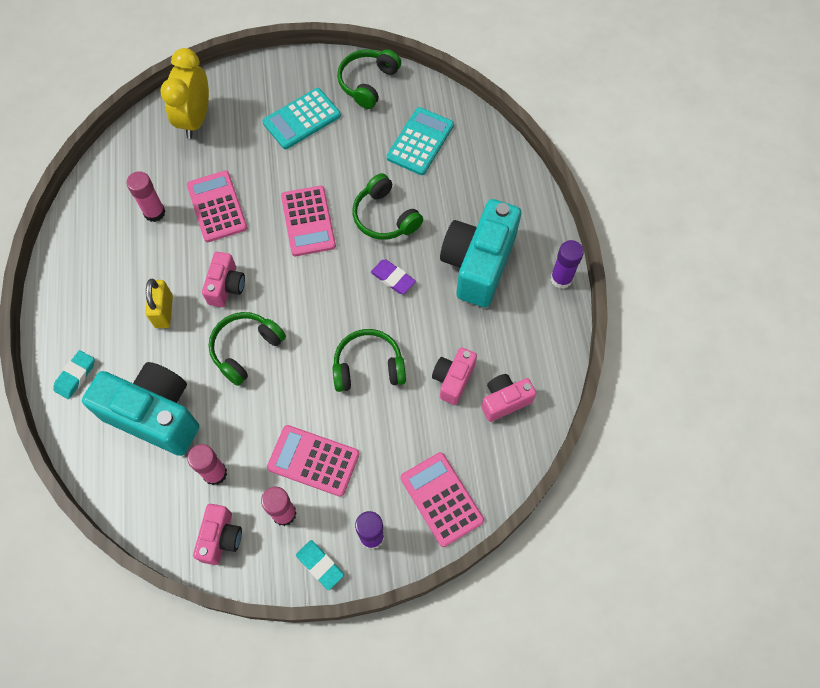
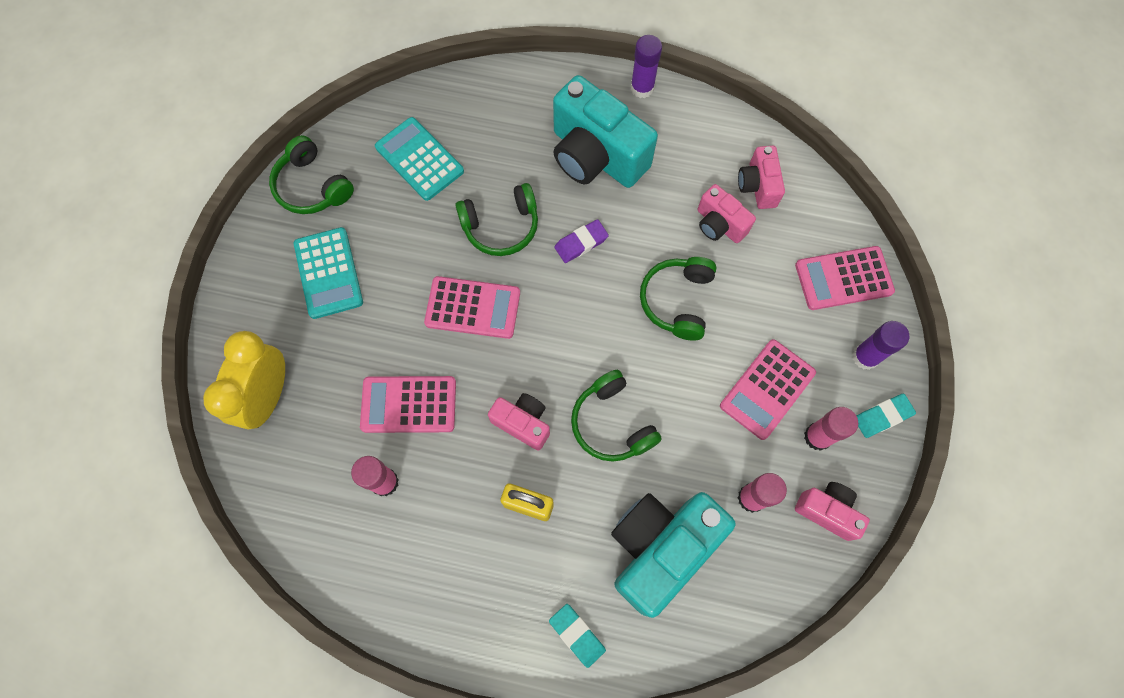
camera: 70 degrees left, 5 degrees up
yellow clock [160,48,209,139] -> yellow clock turned 75 degrees clockwise [203,331,285,429]

